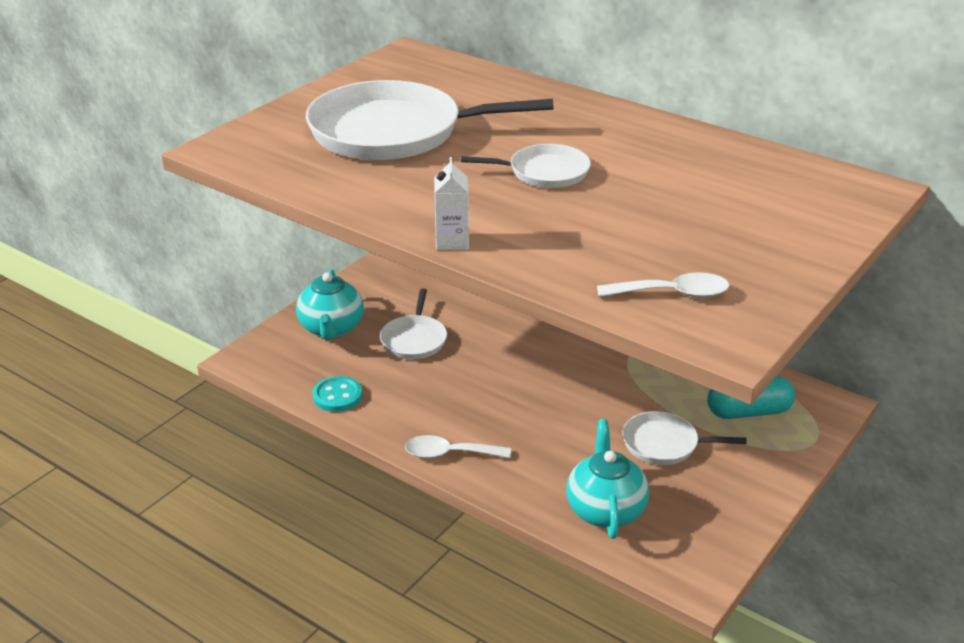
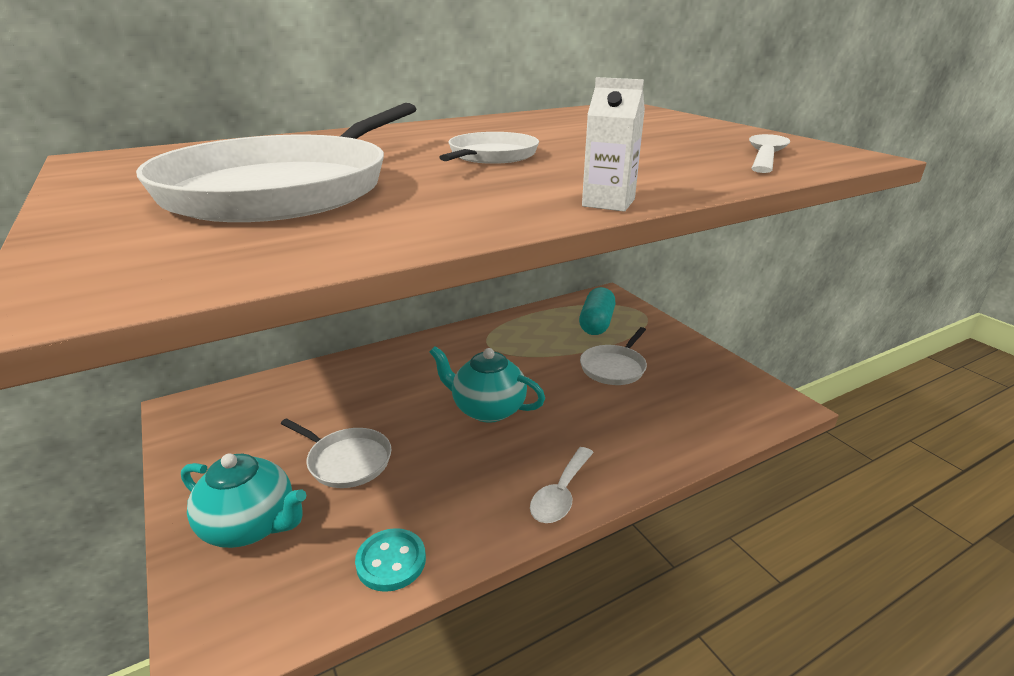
camera: 65 degrees left, 5 degrees down
turquoise teapot [566,419,649,539] -> turquoise teapot moved to [430,346,545,423]

